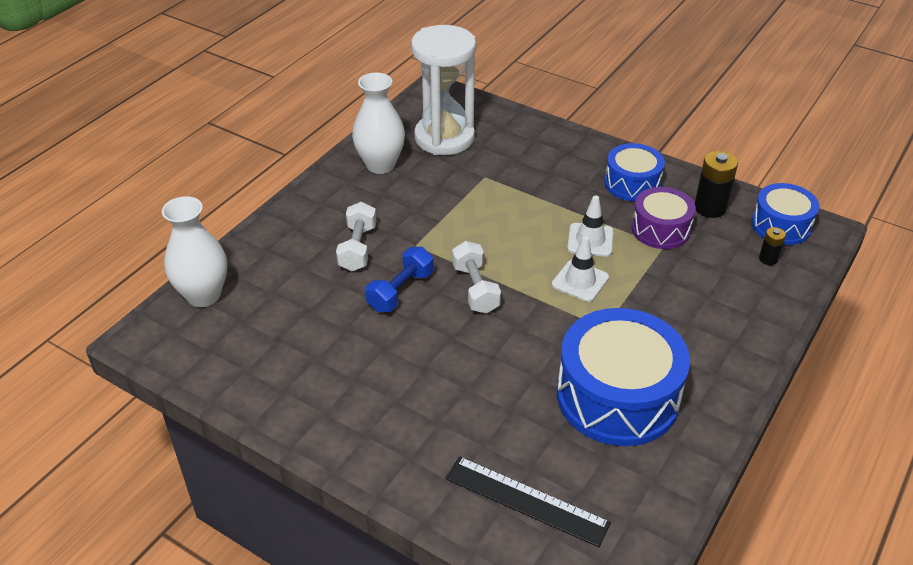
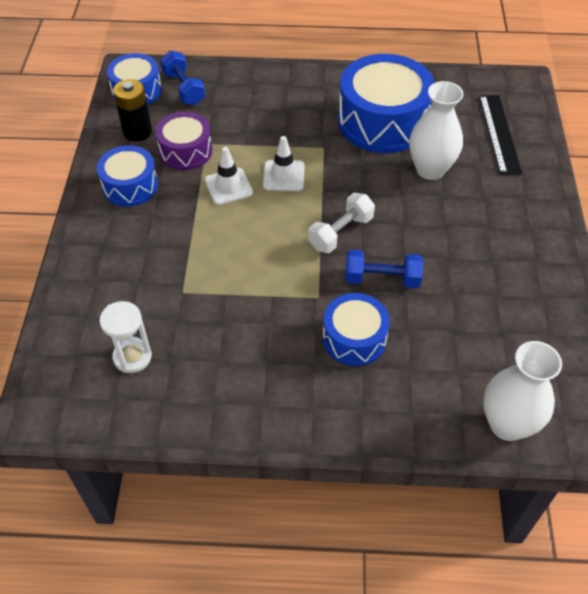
camera: 120 degrees left, 10 degrees up
white dumbbell [336,202,376,271] -> blue drum [323,293,390,366]
white vase [352,73,405,174] -> white vase moved to [409,81,464,180]
white hourglass [411,25,476,155] -> white hourglass [99,301,152,373], size x0.52
black battery [759,227,786,265] -> blue dumbbell [160,51,205,105]

